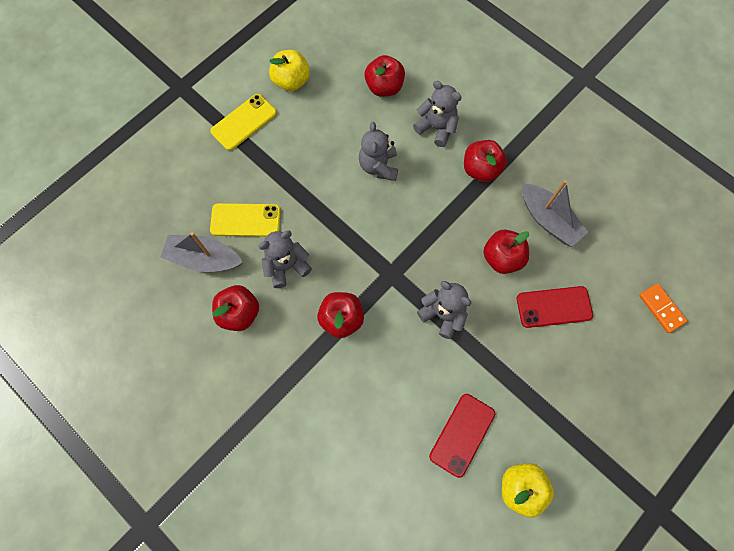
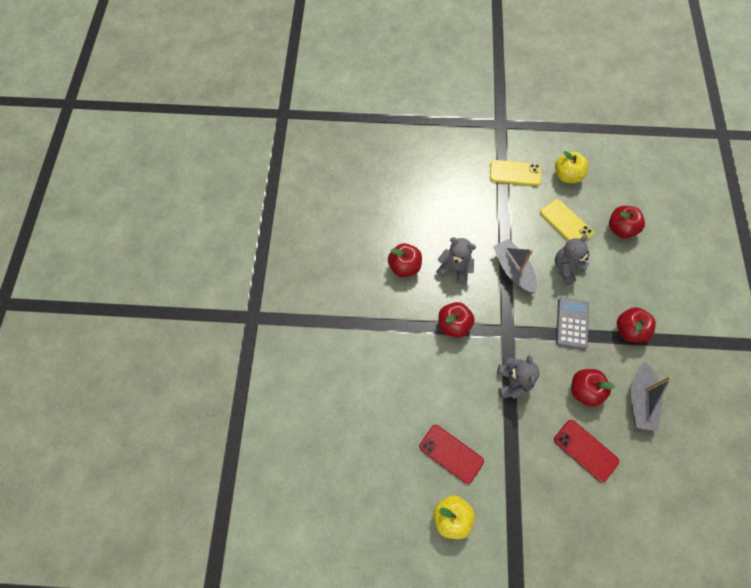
camera: 50 degrees right, 5 degrees down
grey boat [160,232,243,272] -> grey boat moved to [493,239,537,294]
yellow phone [210,203,281,237] -> yellow phone moved to [540,199,594,241]
grey teddy bear [413,81,462,147] -> none
red phone [429,394,495,478] -> red phone turned 45 degrees clockwise [419,425,484,484]
orange domino [639,283,687,333] -> none
none -> grey calculator [556,298,589,349]

